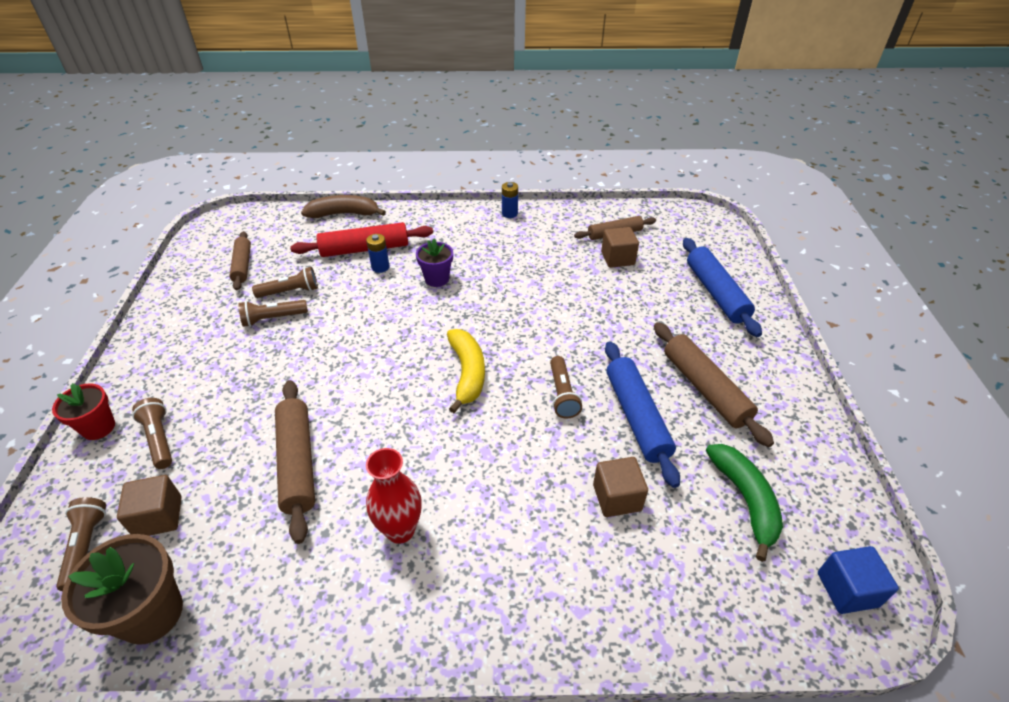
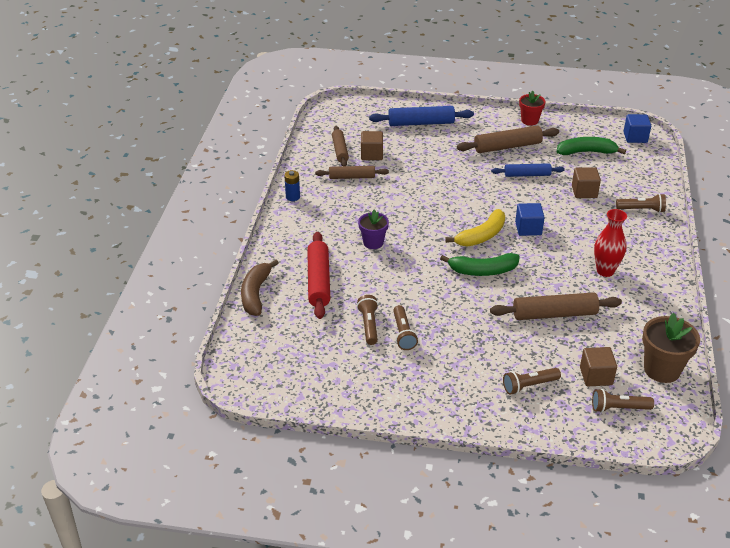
camera: 80 degrees left, 5 degrees down
red flower pot [52,383,115,440] -> red flower pot moved to [519,91,546,126]
brown rolling pin [229,231,251,291] -> brown rolling pin moved to [315,166,389,179]
blue battery [366,234,390,273] -> none
yellow banana [447,329,485,413] -> yellow banana turned 135 degrees clockwise [445,209,505,246]
brown flashlight [550,356,582,419] -> brown flashlight moved to [616,194,666,213]
blue rolling pin [605,341,680,488] -> blue rolling pin [491,163,565,177], size x0.65
none -> green banana [440,253,520,276]
none -> blue cube [515,203,545,236]

